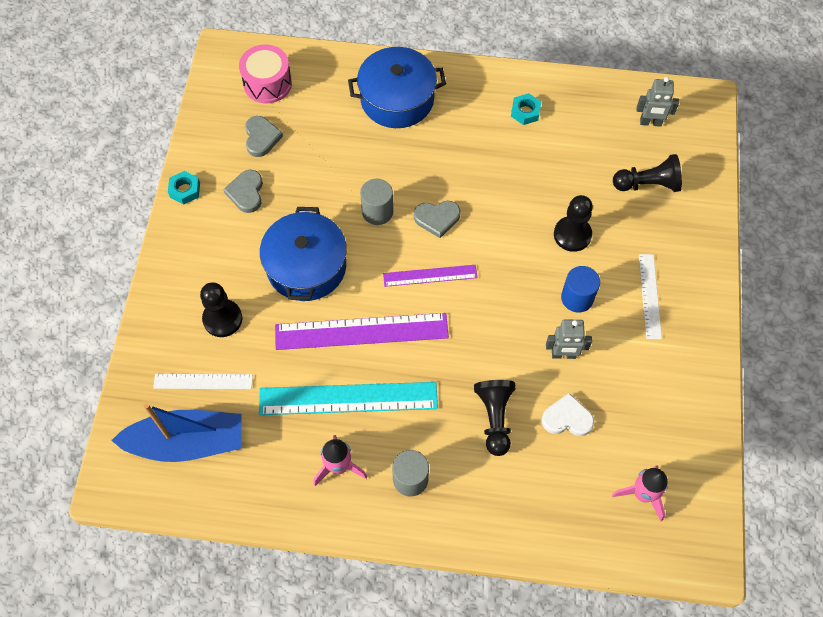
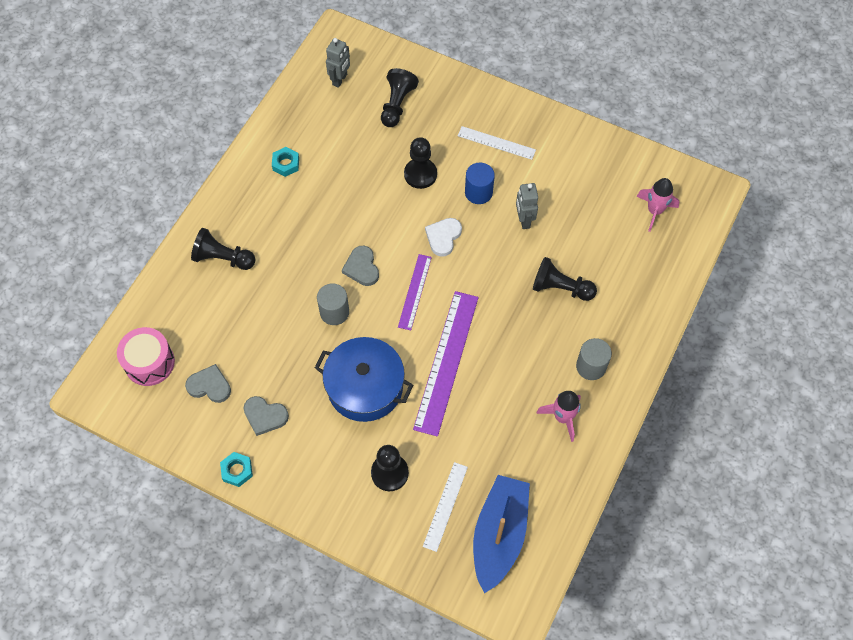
camera: 70 degrees left, 0 degrees up
turquoise ruler [259,382,438,415] -> none
blue pot [348,47,446,128] -> black pawn [191,228,256,270]
grey heart [414,201,461,238] -> grey heart turned 150 degrees clockwise [342,246,379,286]
white heart [541,393,594,436] -> white heart moved to [425,218,462,257]
grey robot [546,319,592,359] -> grey robot turned 150 degrees clockwise [516,183,538,229]

